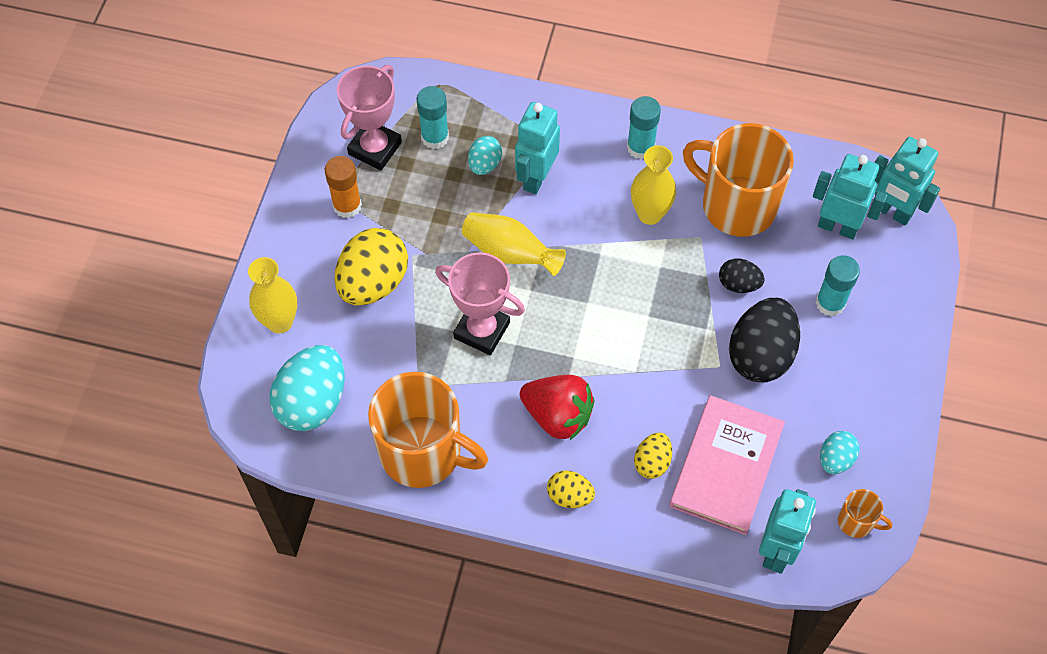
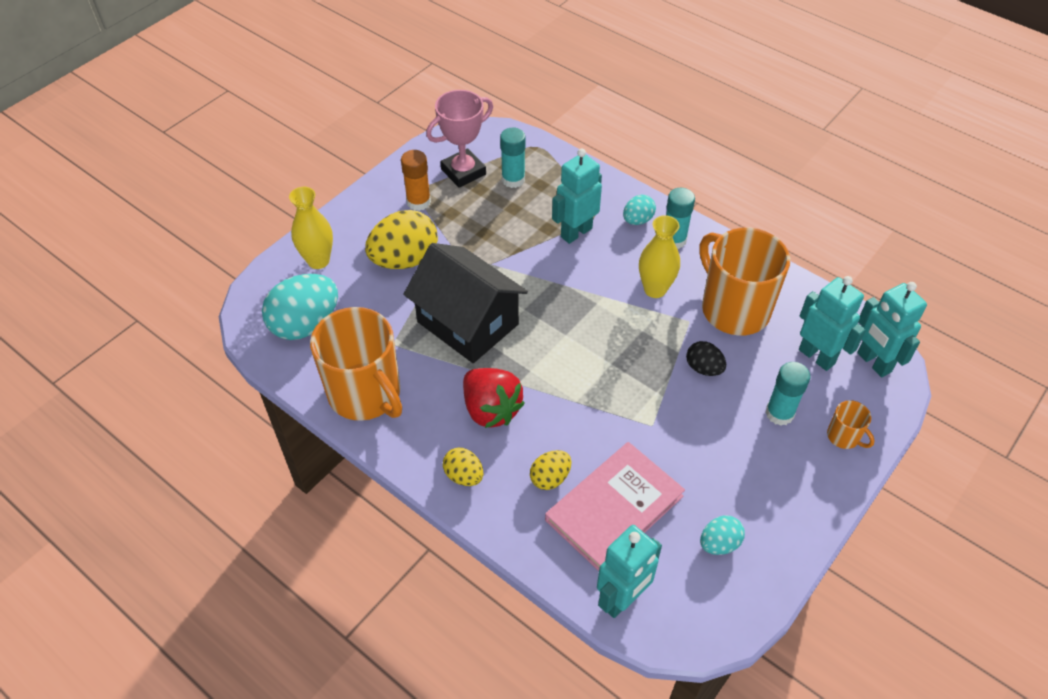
camera: 25 degrees right, 10 degrees down
pink trophy [435,252,525,355] -> black house [403,243,528,363]
yellow vase [462,212,566,276] -> none
turquoise egg [468,136,502,175] -> turquoise egg moved to [623,195,656,225]
black egg [729,298,800,383] -> none
orange mug [838,489,892,538] -> orange mug moved to [827,400,875,449]

